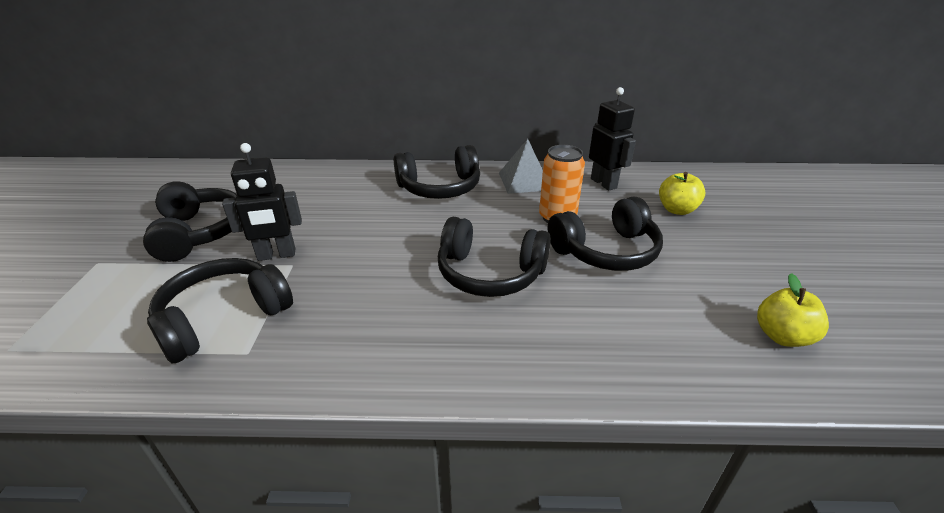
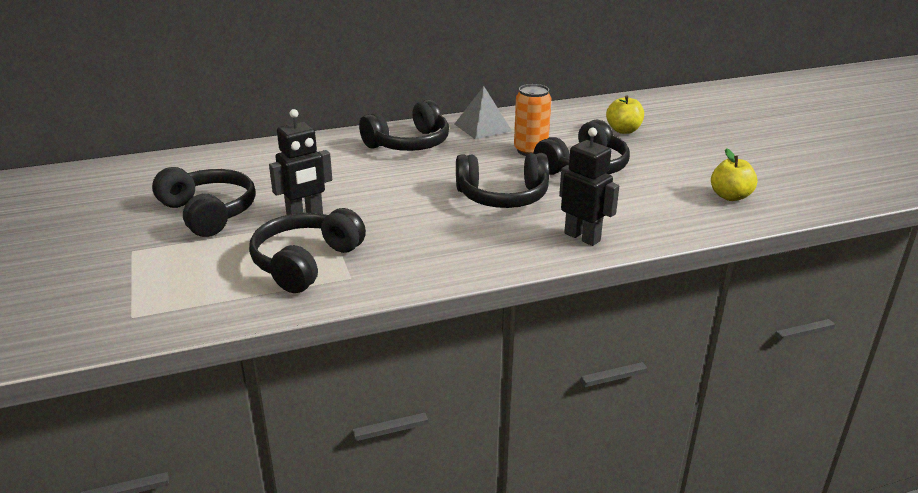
camera: 20 degrees left, 5 degrees down
black robot [589,87,636,191] -> black robot moved to [559,128,619,246]

